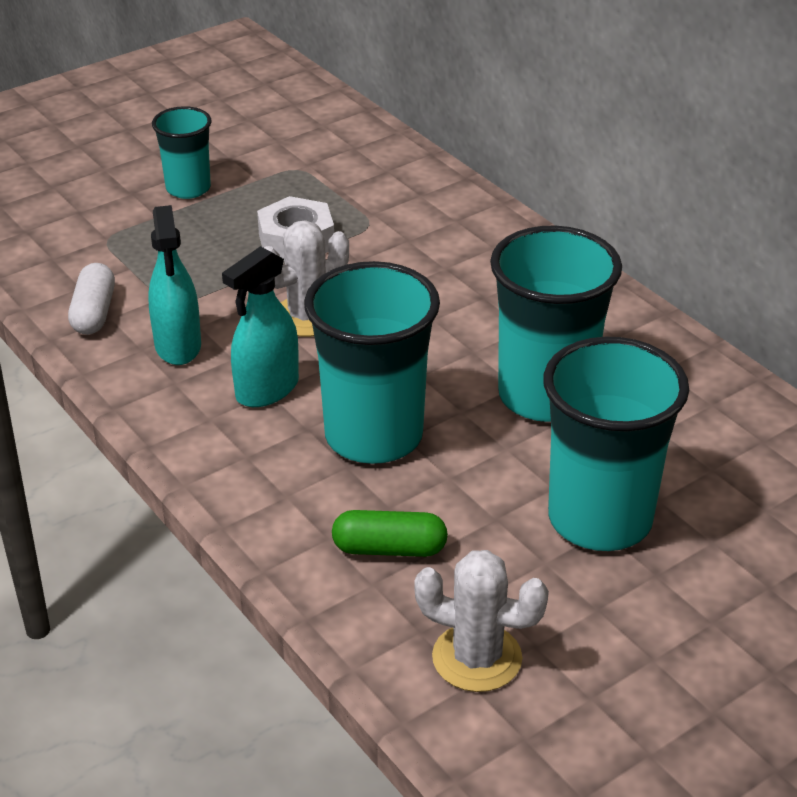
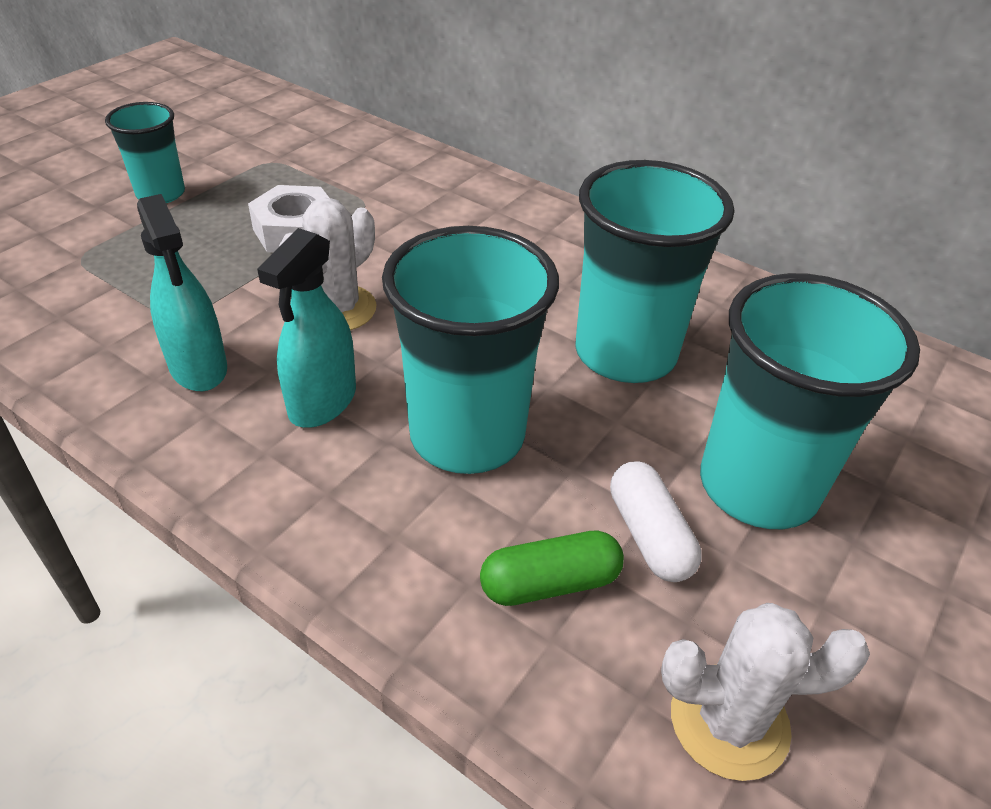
camera: 20 degrees left, 5 degrees up
white capsule [68,263,115,335] -> white capsule moved to [610,461,702,582]

